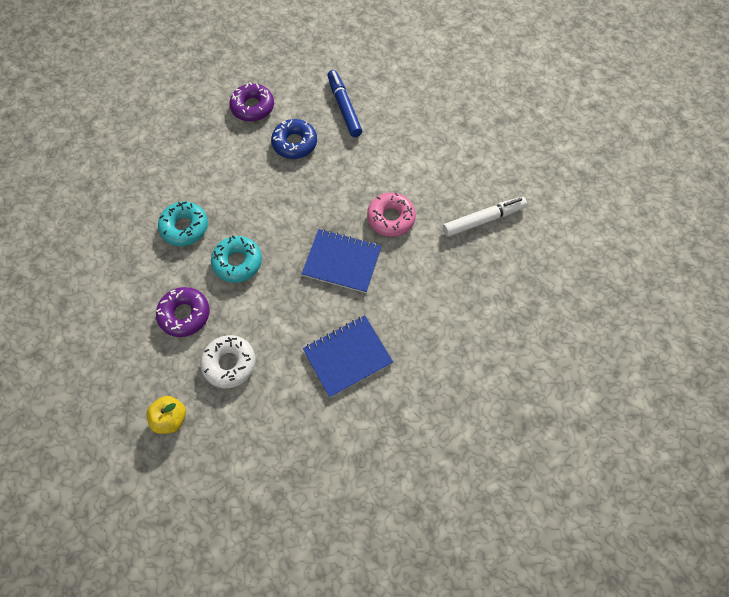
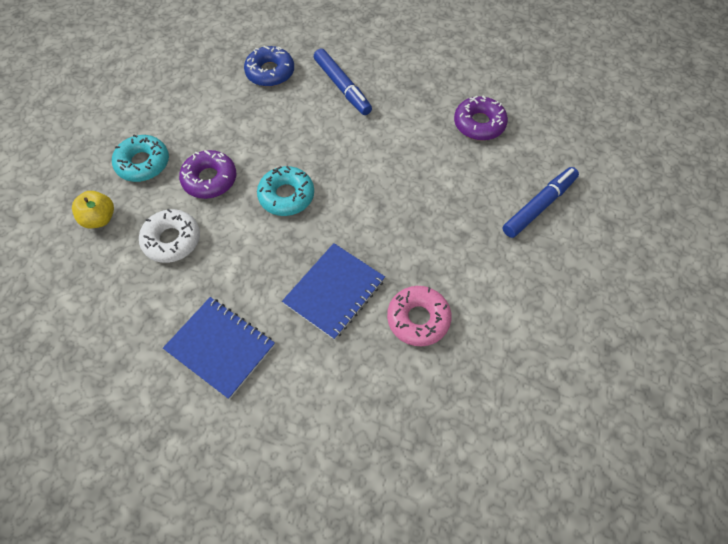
camera: 65 degrees right, 5 degrees down
turquoise donut [158,202,208,246] -> turquoise donut moved to [112,134,169,182]
blue donut [271,119,317,159] -> blue donut moved to [244,46,294,87]
blue notebook [302,229,381,293] -> blue notebook turned 45 degrees clockwise [282,243,385,340]
white marker [443,197,527,237] -> none
none -> blue marker [314,49,372,115]

